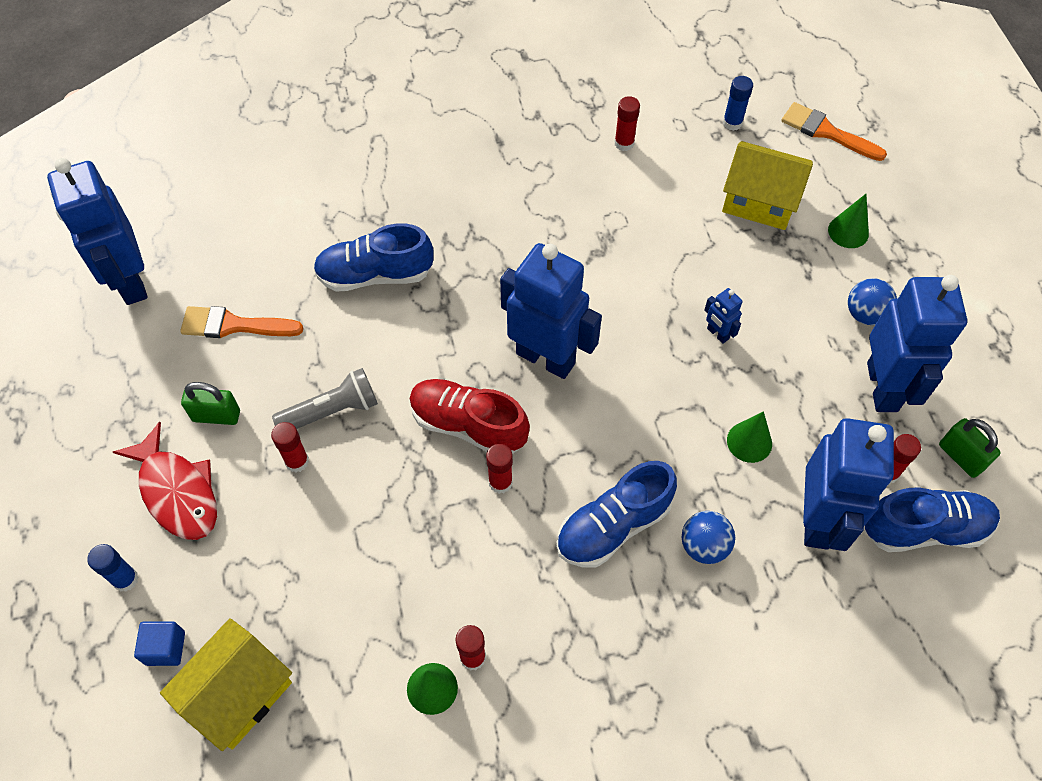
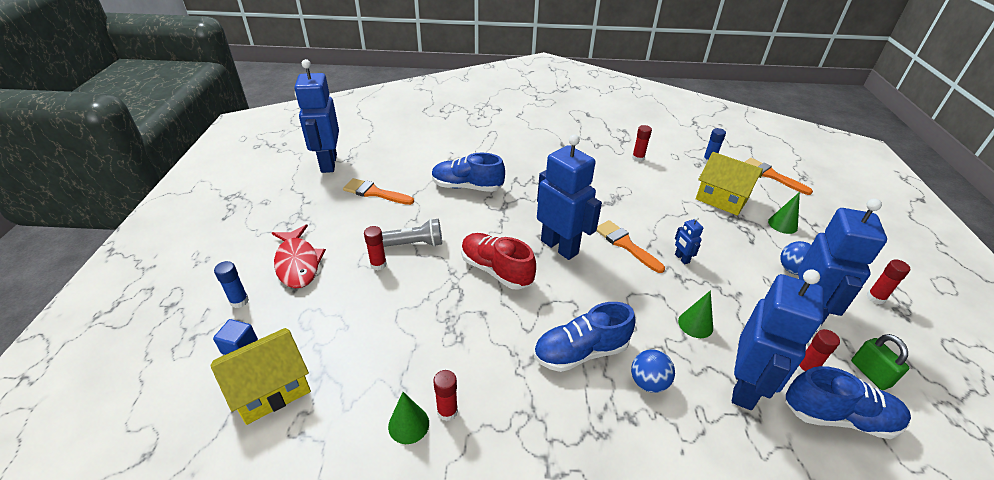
camera: 15 degrees right, 20 degrees down
green padlock [181,382,240,425] -> none
red glue stick [486,444,513,494] -> red glue stick moved to [867,260,910,305]
none -> orange brush [597,220,665,273]

